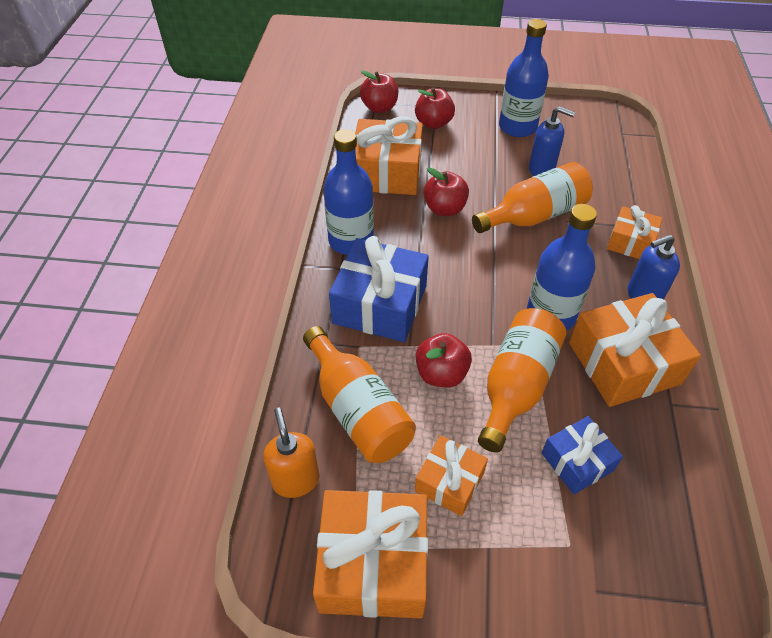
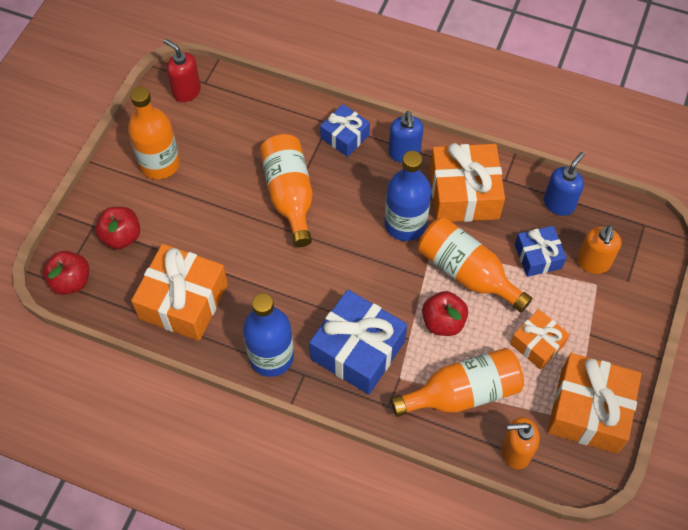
camera: 75 degrees left, 10 degrees up
red apple [423,167,469,216] -> none
blue bottle [499,19,549,137] -> orange bottle [128,87,180,179]
blue soap dispenser [529,106,575,176] -> blue soap dispenser moved to [544,152,585,216]
orange gift [607,205,662,259] -> blue gift [320,104,370,157]
none -> red soap dispenser [163,39,201,102]
none -> orange soap dispenser [577,225,622,274]

